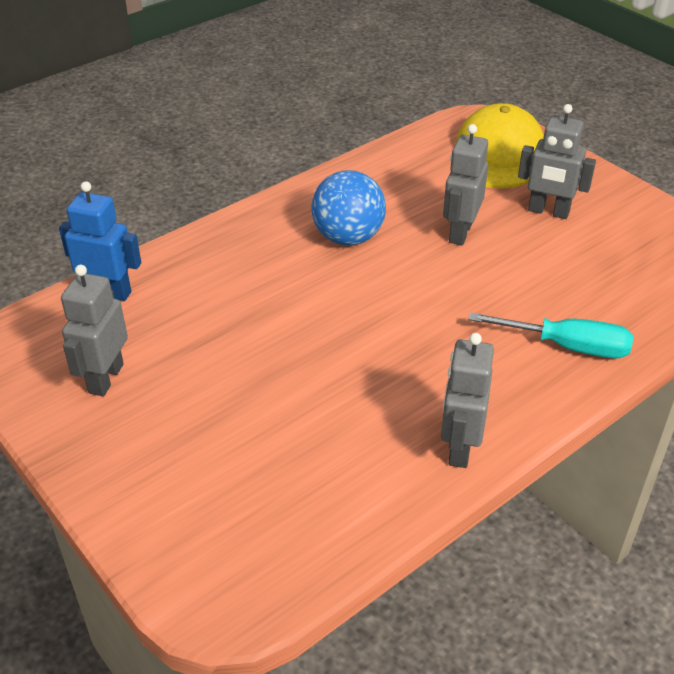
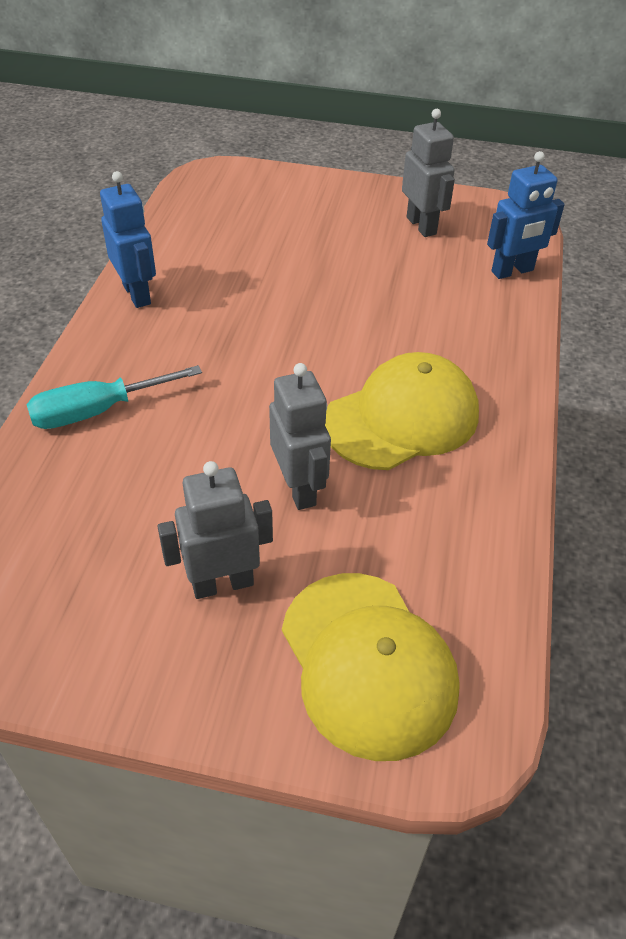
camera: 140 degrees right, 5 degrees up
blue ball [311,170,386,246] -> yellow cap [325,352,479,470]
grey robot [441,333,494,468] -> blue robot [100,171,156,308]

